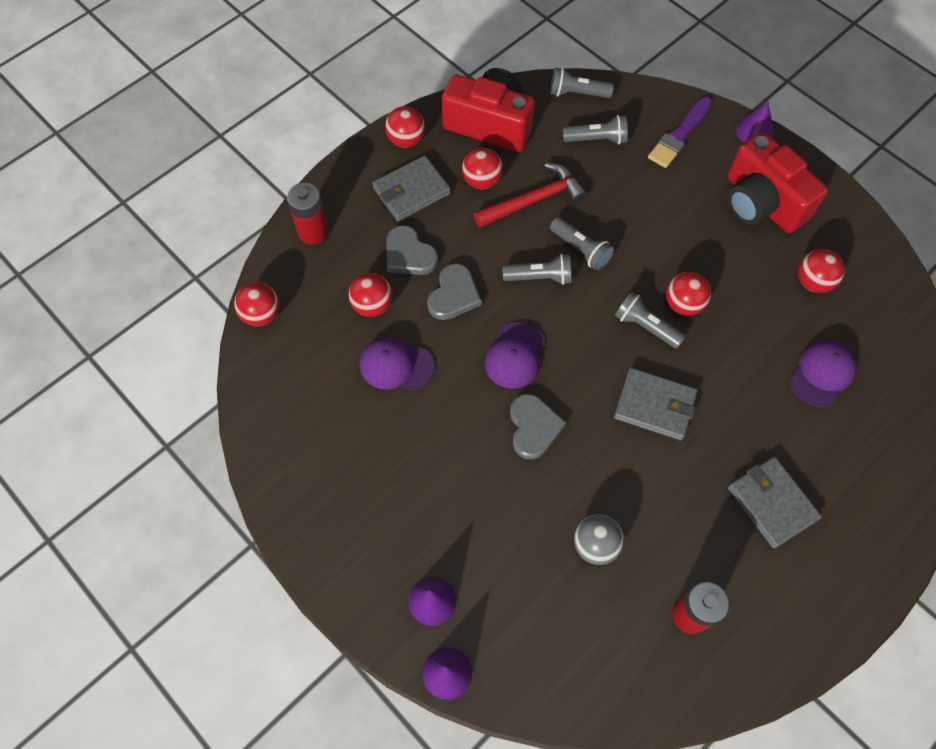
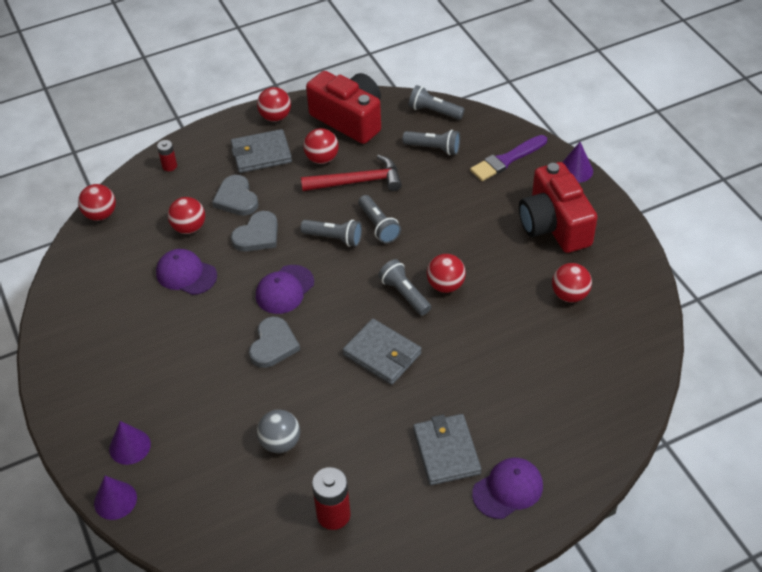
camera: 20 degrees right, 15 degrees down
red battery [287,183,329,245] -> red battery [157,140,177,171], size x0.57
purple cap [790,340,856,407] -> purple cap moved to [472,458,543,519]

